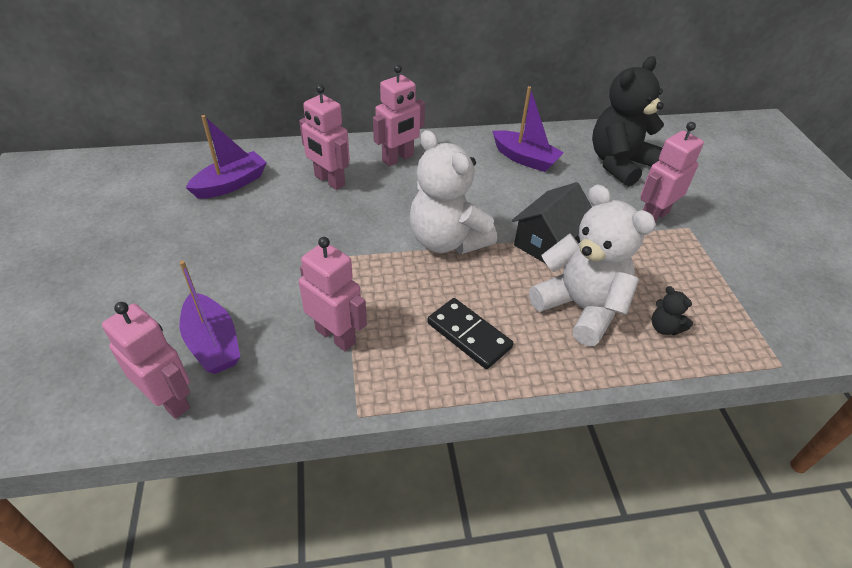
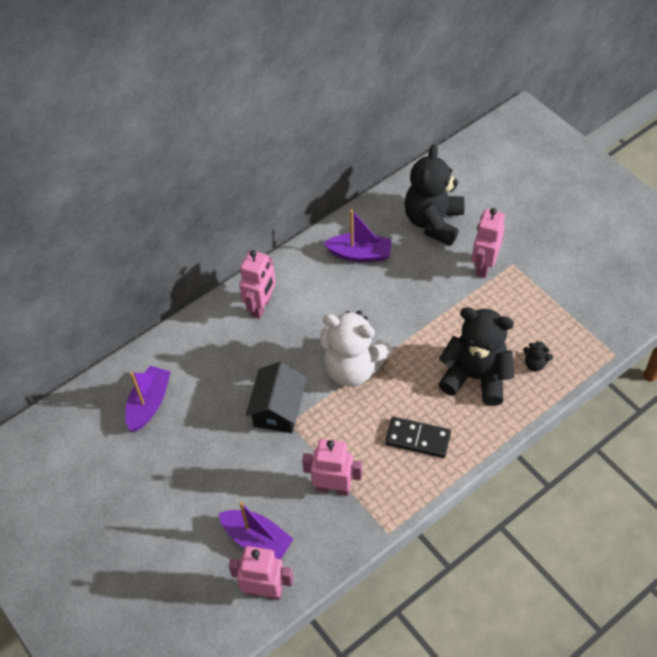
camera: 25 degrees left, 10 degrees up
pink robot [299,85,350,190] -> none
black house [512,182,592,264] -> black house moved to [246,361,307,433]
white teddy bear [529,184,656,346] -> black teddy bear [438,307,514,406]

